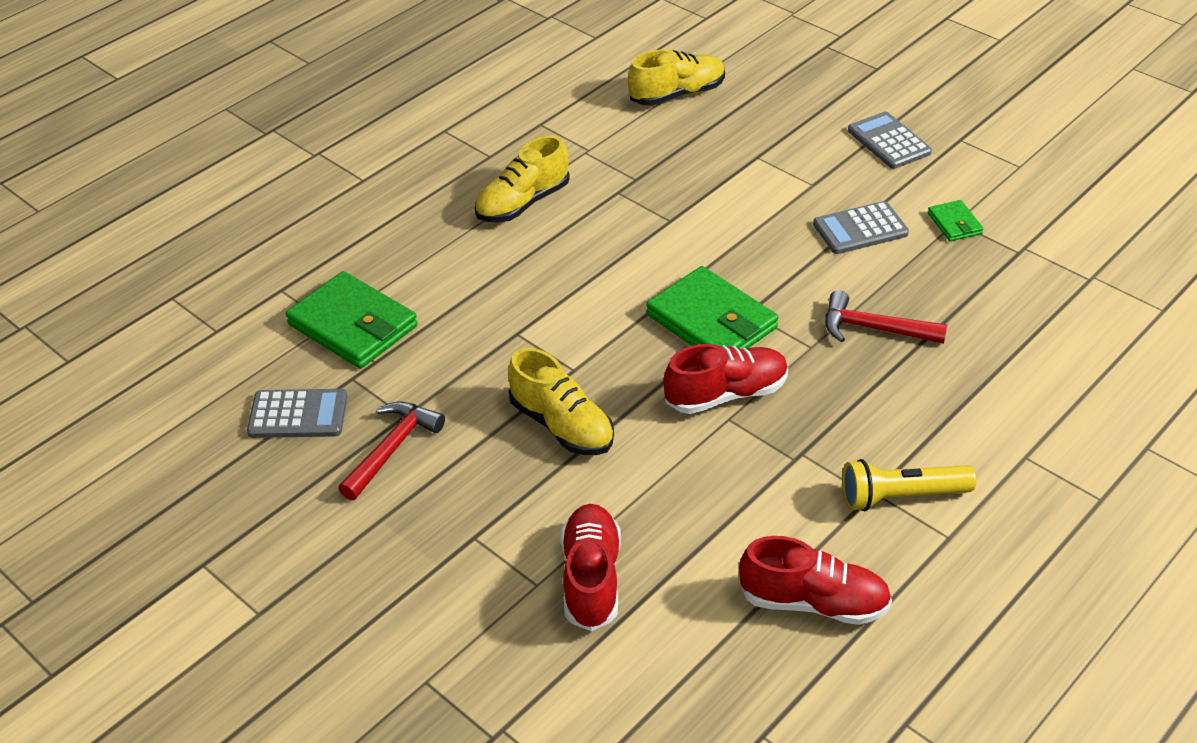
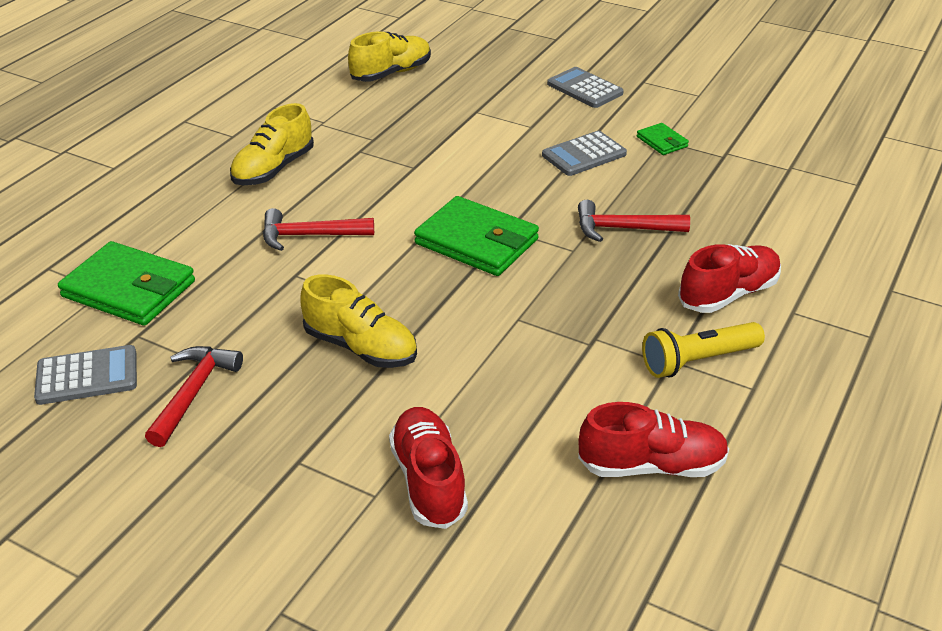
camera: 15 degrees left, 5 degrees down
red shoe [663,344,788,414] -> red shoe moved to [678,244,781,313]
none -> red hammer [263,208,374,251]

